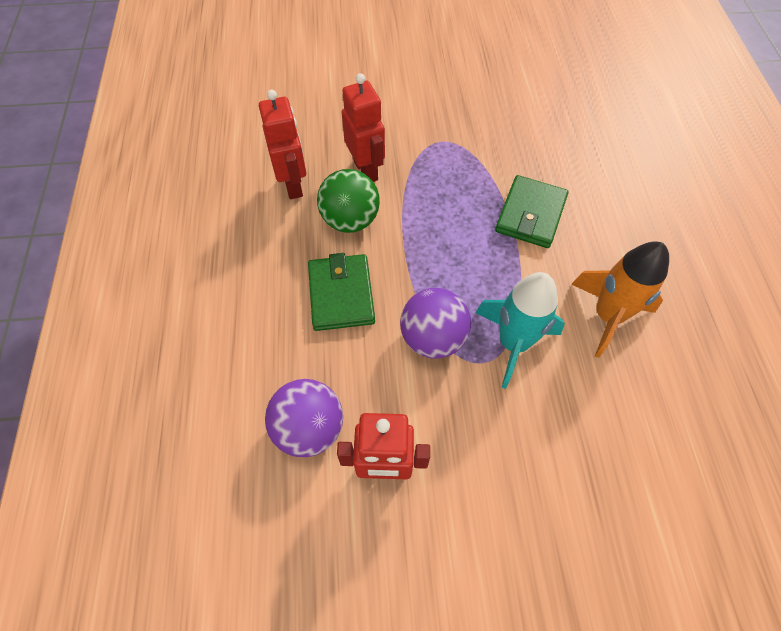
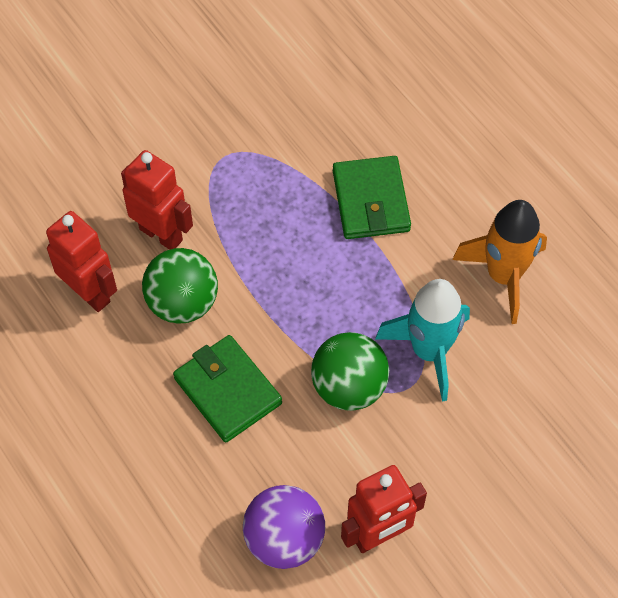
camera: 30 degrees left, 0 degrees up
purple ball [400,288,471,359] -> green ball [311,332,389,411]

